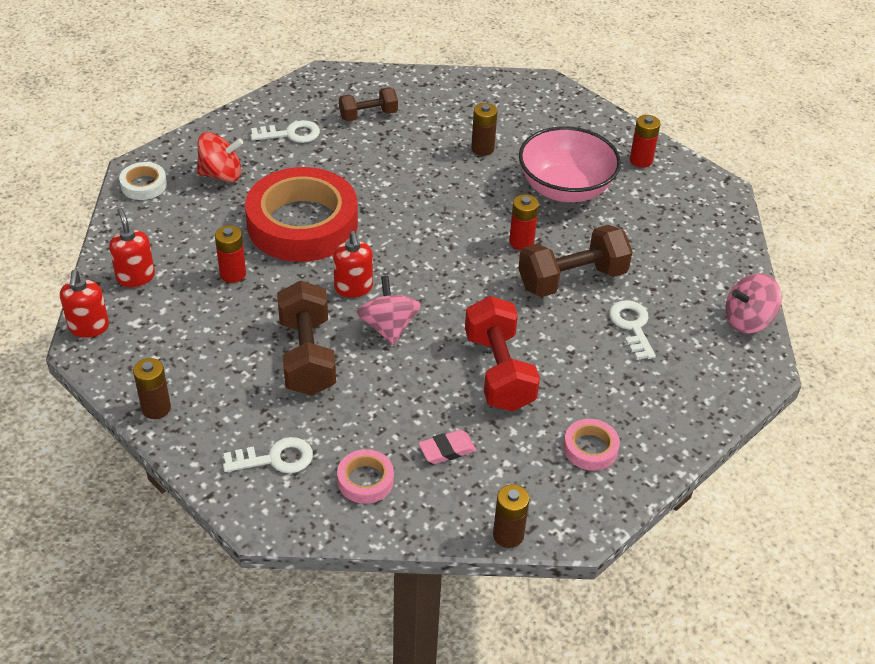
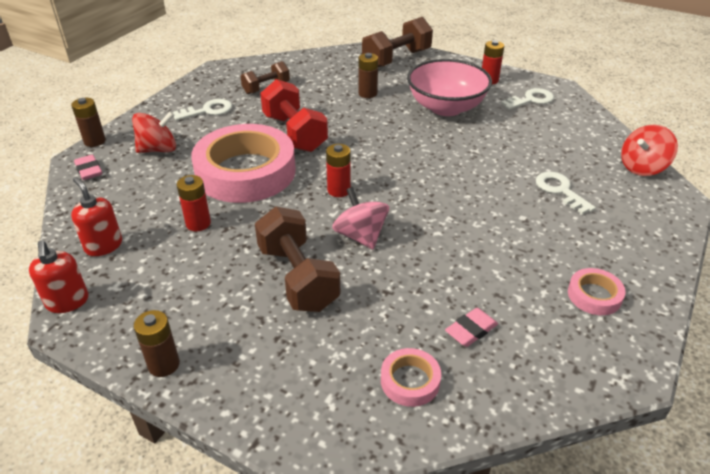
camera: 15 degrees left, 5 degrees down
white tape [119,162,167,200] -> pink eraser [74,155,102,180]
white key [223,437,313,473] -> white key moved to [501,88,554,110]
red tape [245,167,358,262] -> pink tape [191,124,296,203]
red soap dispenser [333,231,373,298] -> none
red dumbbell [465,296,540,411] -> red dumbbell moved to [260,79,328,152]
brown battery [493,484,530,548] -> brown battery moved to [71,98,106,147]
red battery [509,194,539,250] -> red battery moved to [326,144,351,197]
brown dumbbell [518,225,632,297] -> brown dumbbell moved to [362,17,433,67]
pink spinning top [725,273,782,333] -> red spinning top [621,125,678,176]

